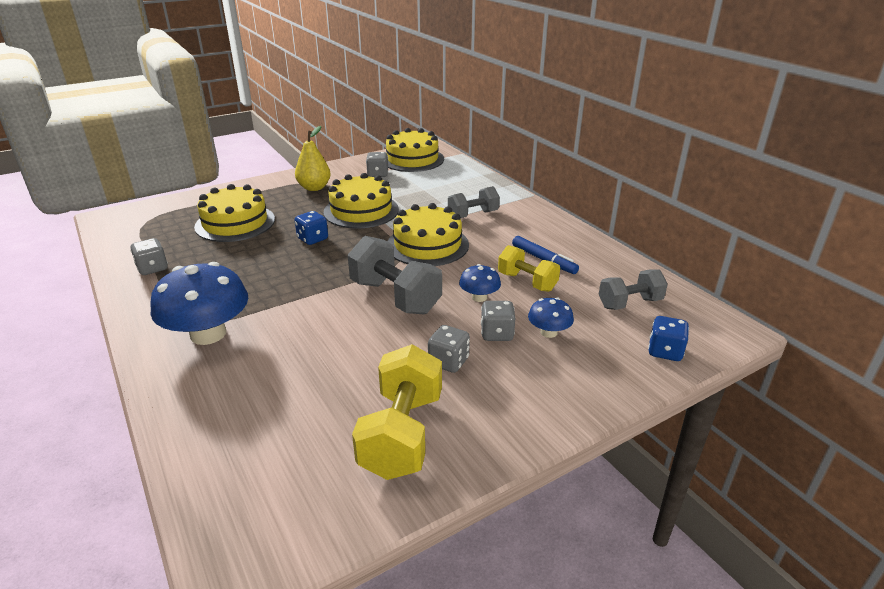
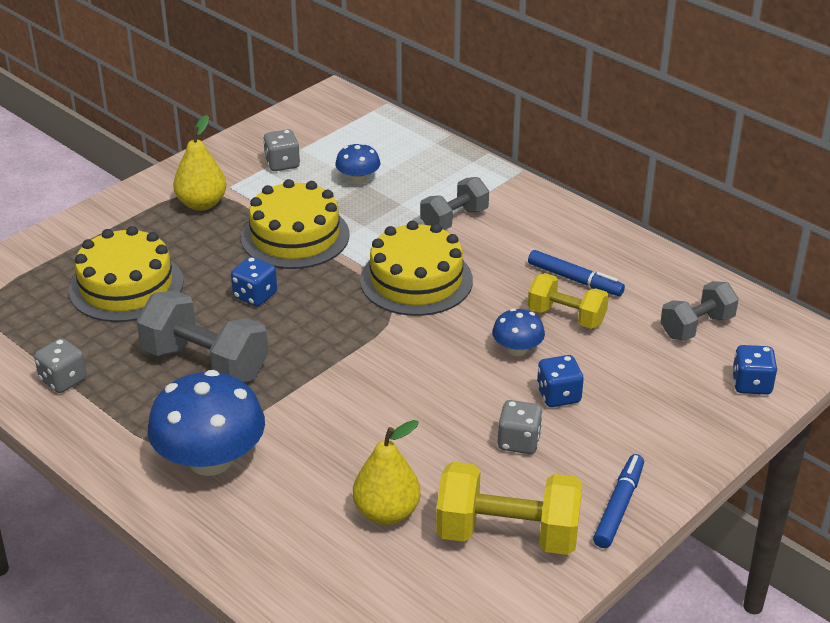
camera: 15 degrees left, 5 degrees up
grey dumbbell [348,236,442,314] -> grey dumbbell moved to [136,290,268,383]
yellow dumbbell [352,344,442,480] -> yellow dumbbell turned 75 degrees counterclockwise [436,462,583,555]
yellow cake [386,128,444,172] -> none
grey dice [481,301,515,341] -> blue dice [537,355,584,407]
blue mushroom [528,298,574,338] -> blue mushroom moved to [335,143,381,184]
none -> yellow pear [353,420,421,525]
none -> blue marker [593,454,644,548]

